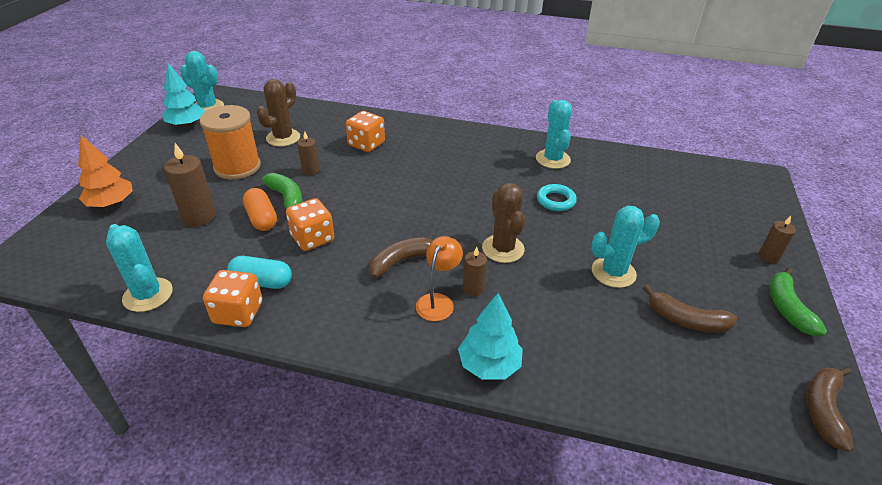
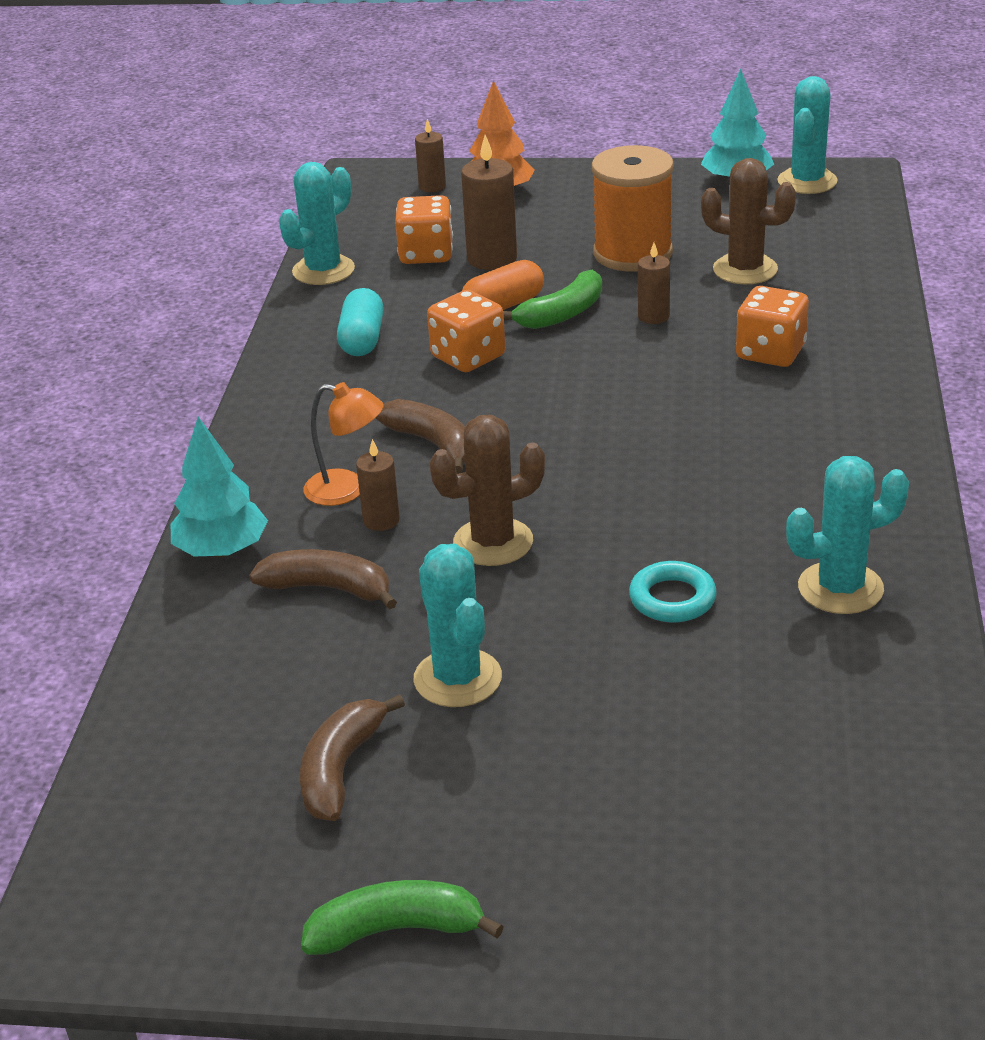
camera: 85 degrees right, 5 degrees down
orange dice [203,270,262,327] -> orange dice moved to [395,195,453,264]
brown candle [759,216,796,263] -> brown candle moved to [415,119,446,192]
brown banana [806,367,854,452] -> brown banana moved to [249,549,397,610]

